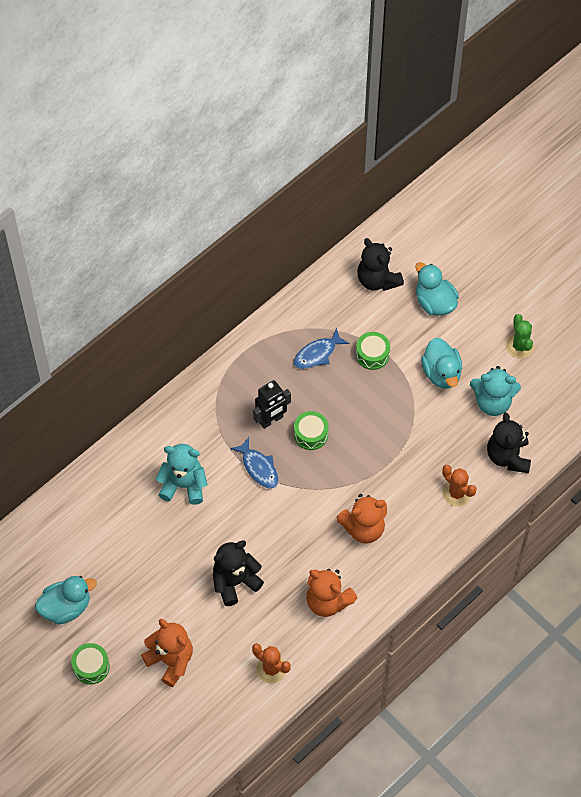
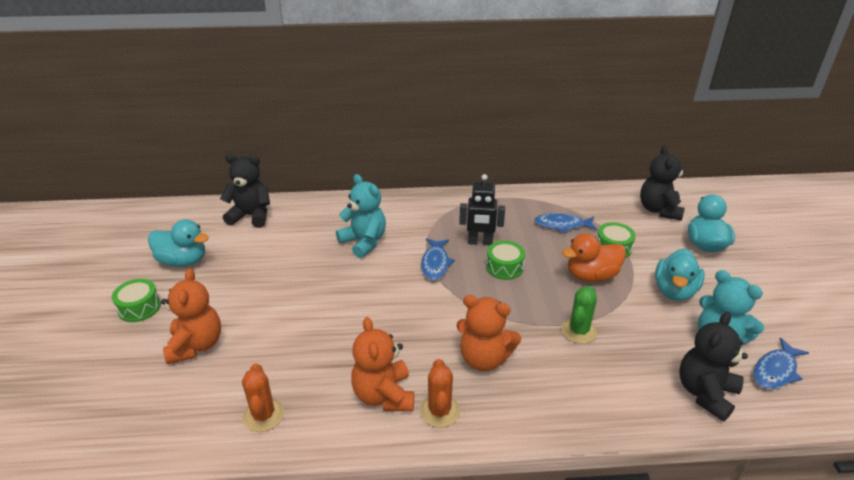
camera: 40 degrees right, 25 degrees down
black teddy bear [213,540,264,606] -> black teddy bear moved to [220,154,270,228]
orange cactus [442,465,477,506] -> orange cactus moved to [420,359,460,428]
green cactus [506,314,534,359] -> green cactus moved to [561,286,597,344]
none -> orange duck [562,233,626,282]
none -> blue fish [753,338,809,390]

